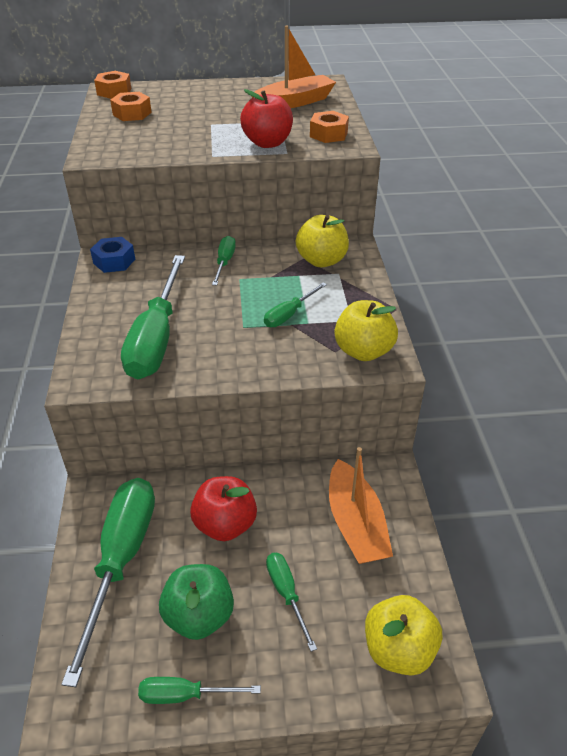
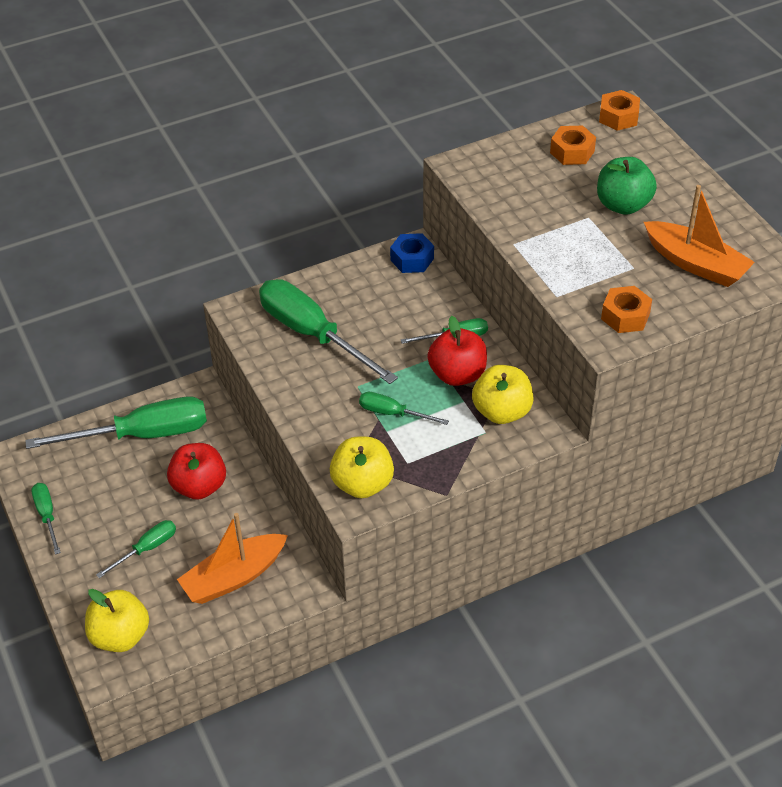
camera: 70 degrees right, 5 degrees up
green screwdriver [121,255,185,379] -> green screwdriver turned 60 degrees clockwise [259,279,398,384]
green apple [159,564,234,640] -> green apple moved to [597,157,657,215]
red apple [240,89,293,148] -> red apple moved to [427,316,487,386]

